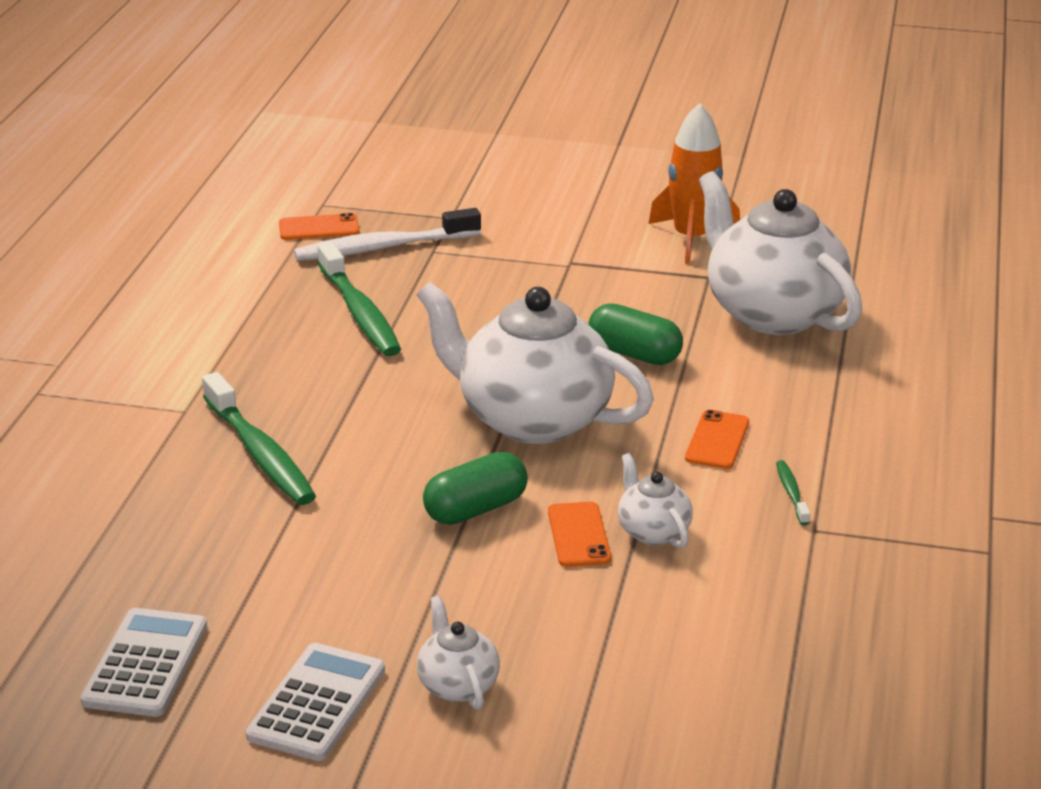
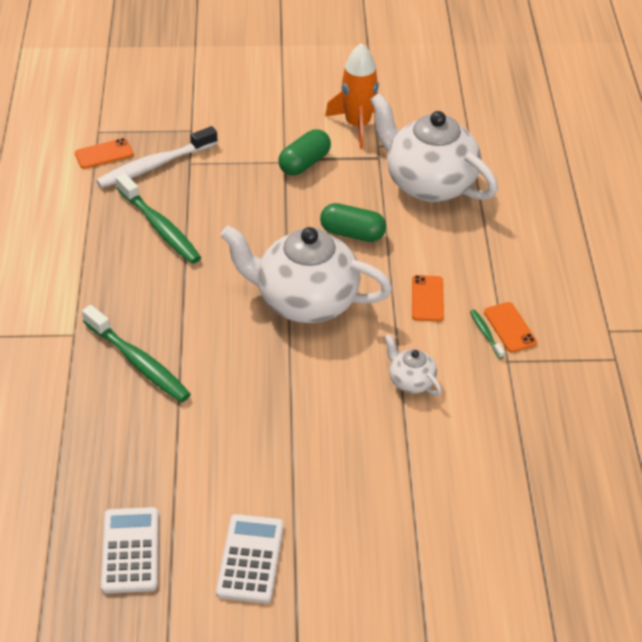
camera: 15 degrees left, 15 degrees up
white teapot [417,595,500,710] -> none
green capsule [423,452,528,525] -> green capsule moved to [278,129,331,176]
orange phone [548,502,611,567] -> orange phone moved to [484,302,537,352]

